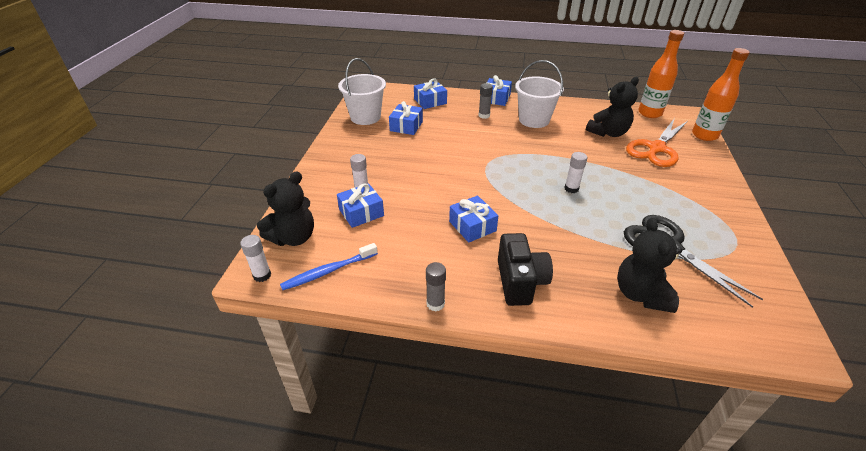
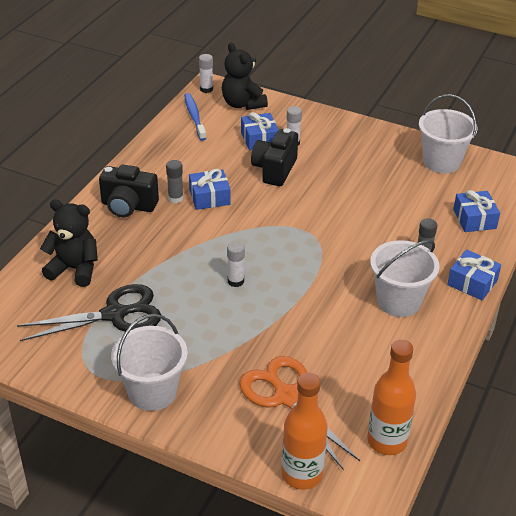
camera: 105 degrees right, 0 degrees up
blue gift [389,101,423,135] -> none
grey glue stick [426,262,446,311] -> grey glue stick moved to [166,160,184,203]
black teddy bear [586,77,639,137] -> none
none -> white bucket [111,314,188,411]
none -> black camera [251,128,298,186]

